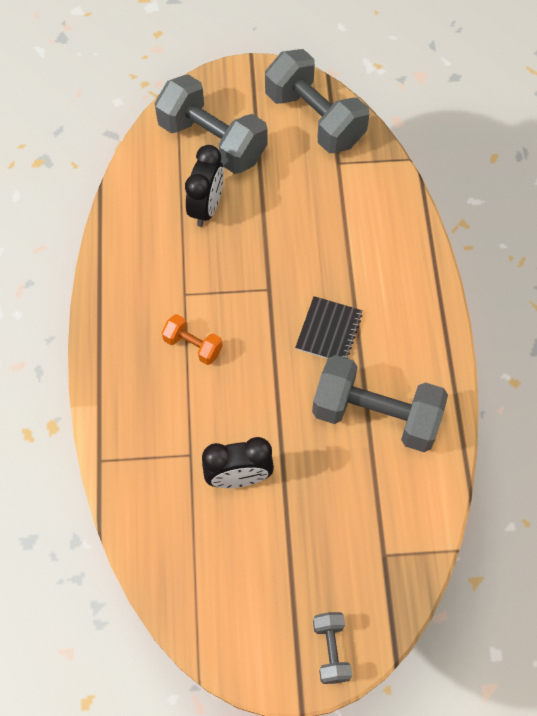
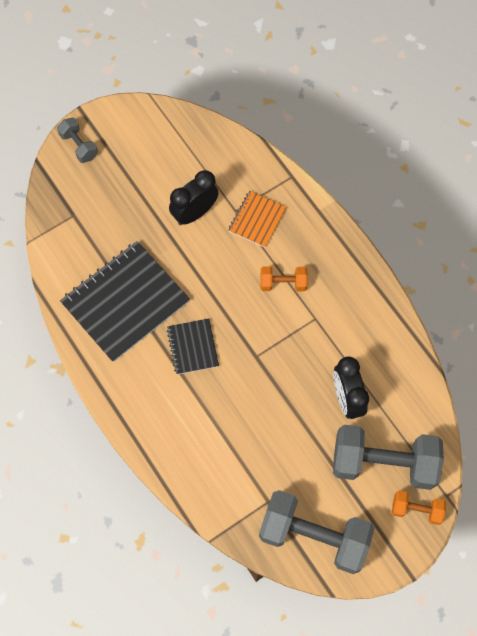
camera: 150 degrees right, 5 degrees up
grey dumbbell [312,355,448,452] -> black notebook [60,241,190,362]
none -> orange notebook [228,191,286,248]
none -> orange dumbbell [392,491,446,525]

